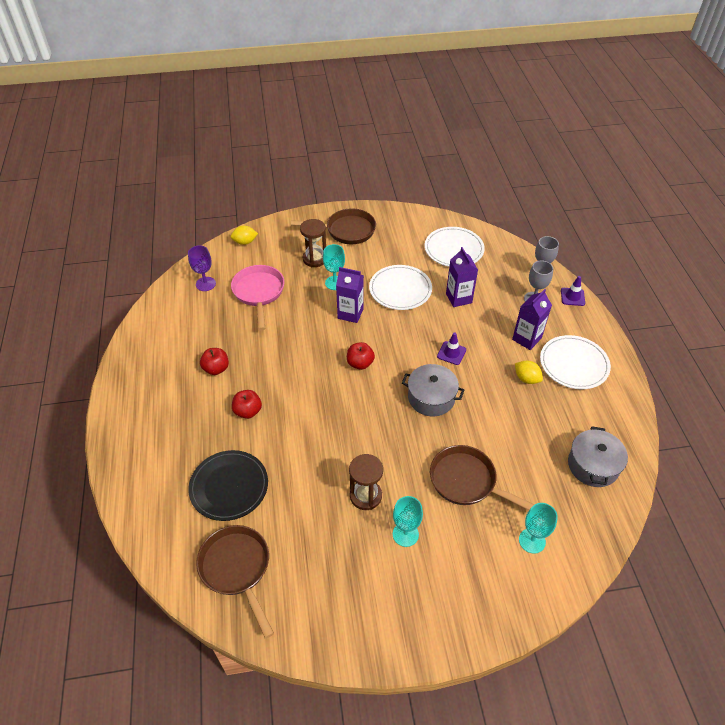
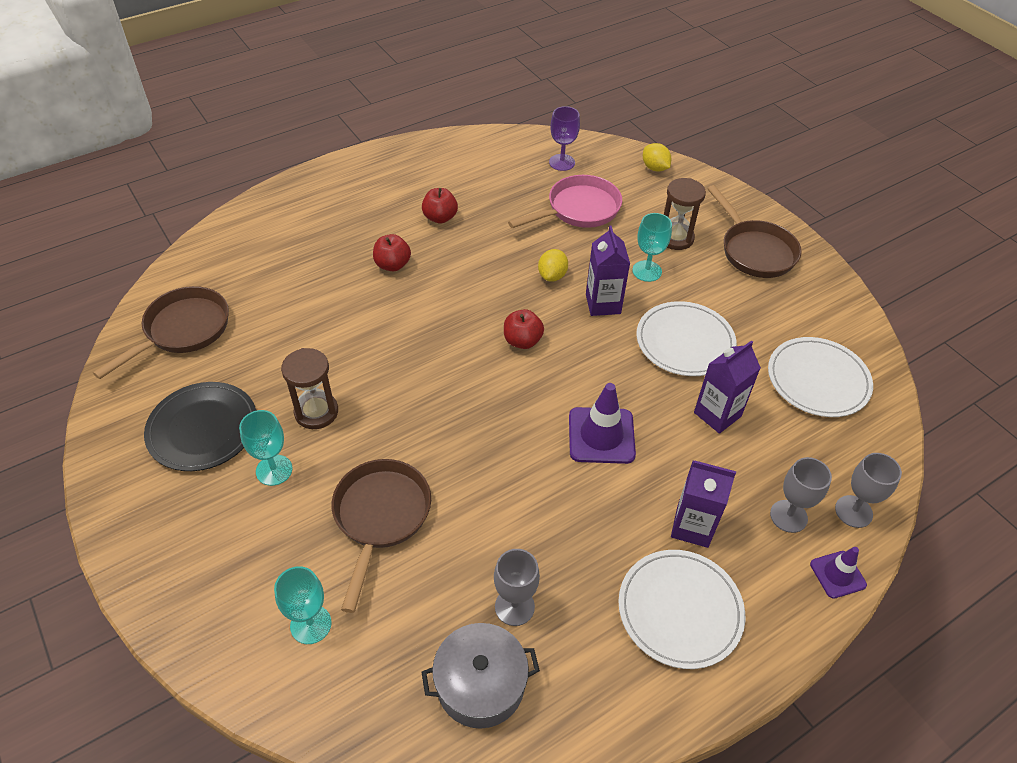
camera: 65 degrees right, 0 degrees up
black plate [188,450,268,521] -> black plate moved to [144,382,256,471]
grey pot [402,364,464,416] -> none
purple traffic cone [437,332,466,365] -> purple traffic cone [569,383,636,464], size x1.67
yellow lemon [515,361,543,384] -> yellow lemon moved to [538,249,568,282]
none -> grey goblet [494,549,540,626]

